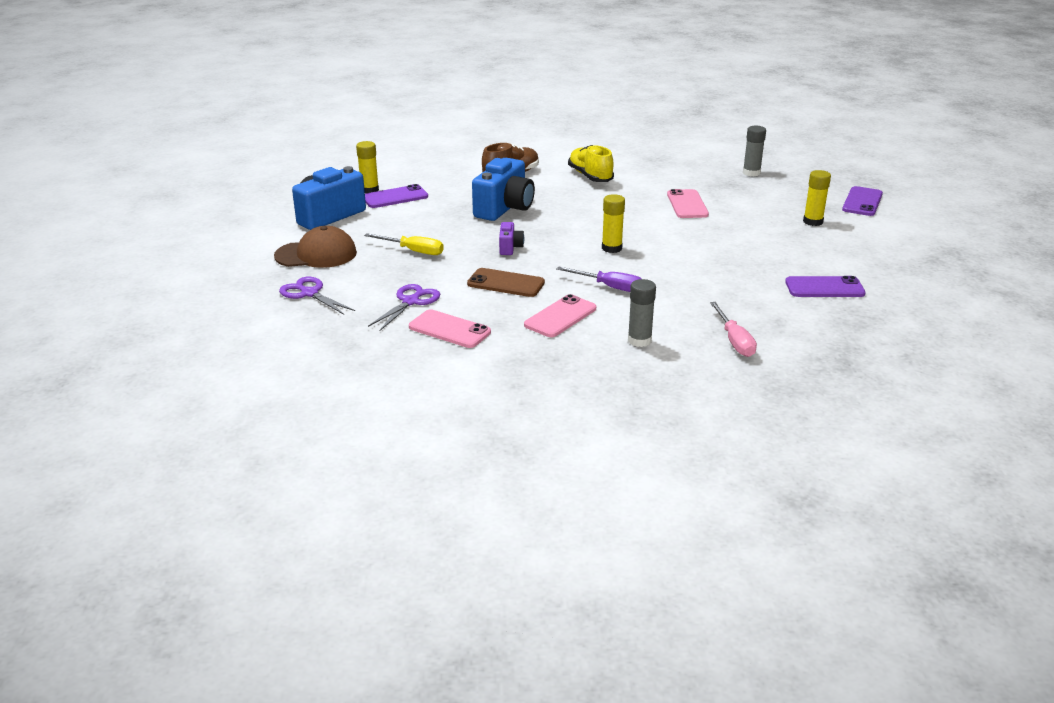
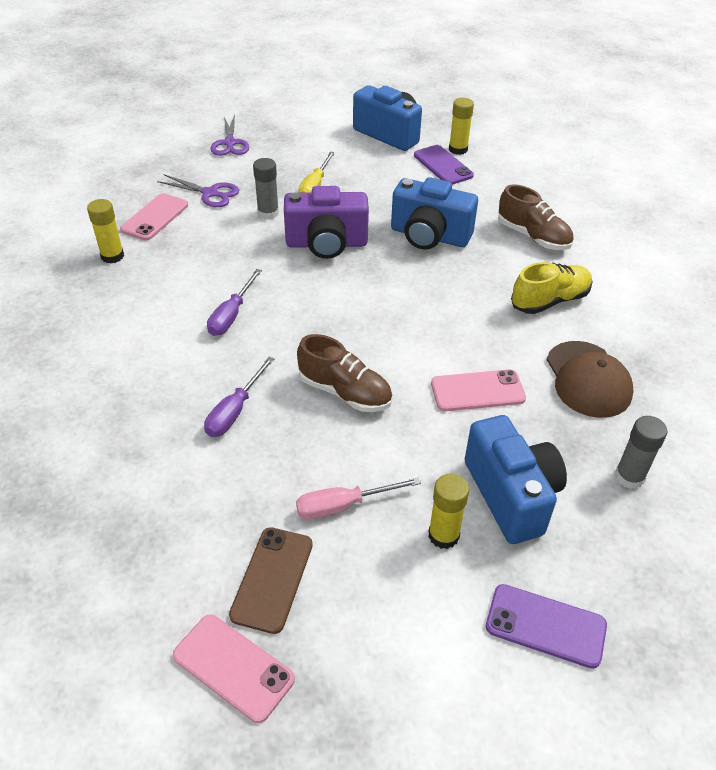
camera: 85 degrees right, 15 degrees up
brown cap [274,226,357,268] -> brown cap moved to [546,341,633,418]
purple scissors [279,277,355,315] -> purple scissors turned 135 degrees clockwise [210,115,249,156]
brown phone [467,268,545,297] -> brown phone moved to [229,527,313,634]
purple camera [499,222,524,255] -> purple camera [284,186,369,259], size x2.11
pink phone [524,294,596,337] -> pink phone moved to [173,614,295,723]
yellow glue stick [602,194,625,253] -> yellow glue stick moved to [87,199,124,263]
grey glue stick [628,279,656,347] -> grey glue stick moved to [253,158,279,219]
pink screwdriver [710,302,757,357] -> pink screwdriver moved to [296,477,421,519]
purple phone [785,276,866,297] -> none
none -> purple screwdriver [204,357,274,437]
none -> brown shoe [297,334,392,412]
none -> blue camera [465,415,567,544]

